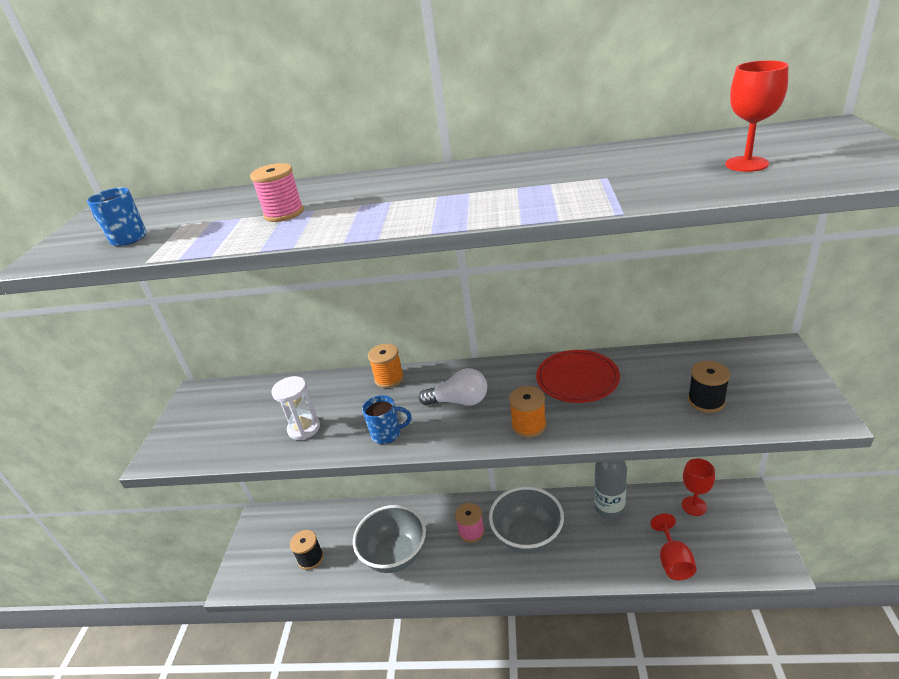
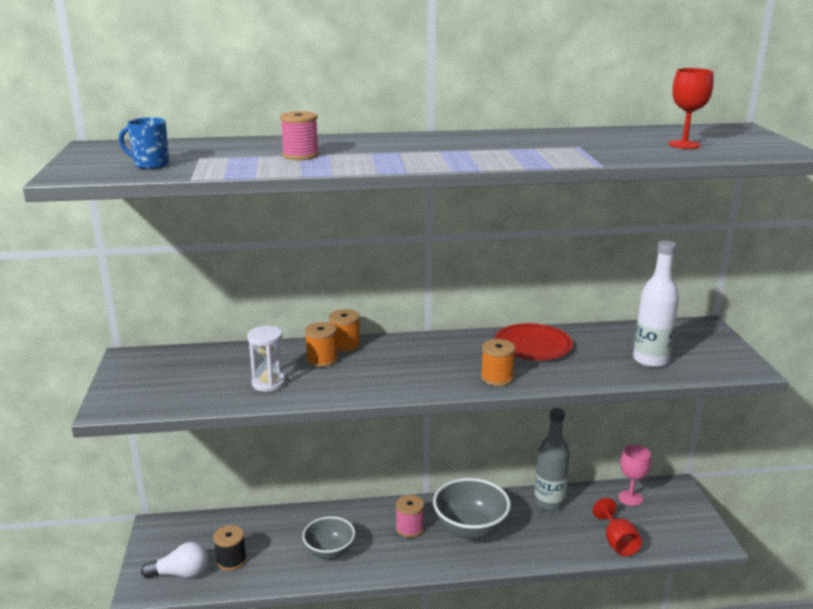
camera: 15 degrees left, 10 degrees down
grey bowl [353,505,426,573] -> grey bowl [302,516,355,560], size x0.66
blue mug [362,395,412,444] -> none
white light bulb [419,368,487,405] -> white light bulb moved to [141,542,208,578]
red goblet [682,459,715,516] -> pink goblet [618,445,651,506]
black spool [688,361,730,413] -> white bottle [633,241,679,368]
none -> orange spool [305,322,338,367]

